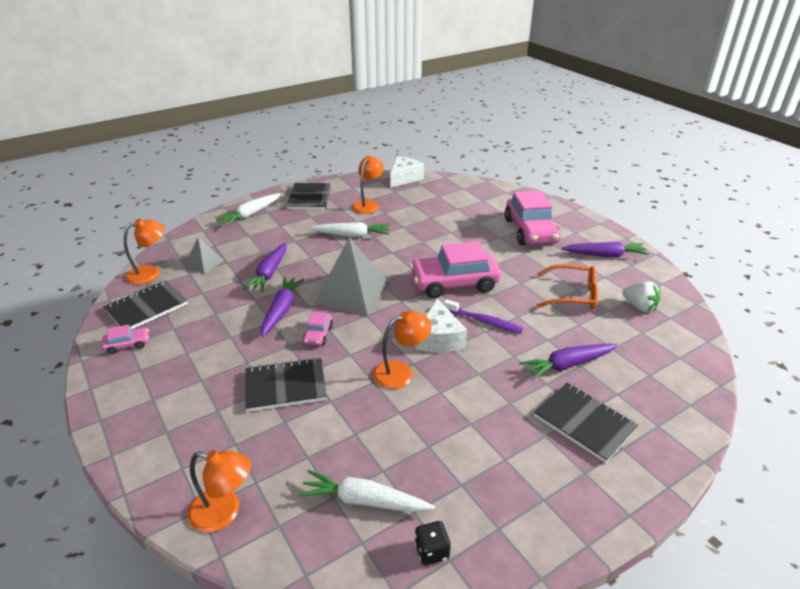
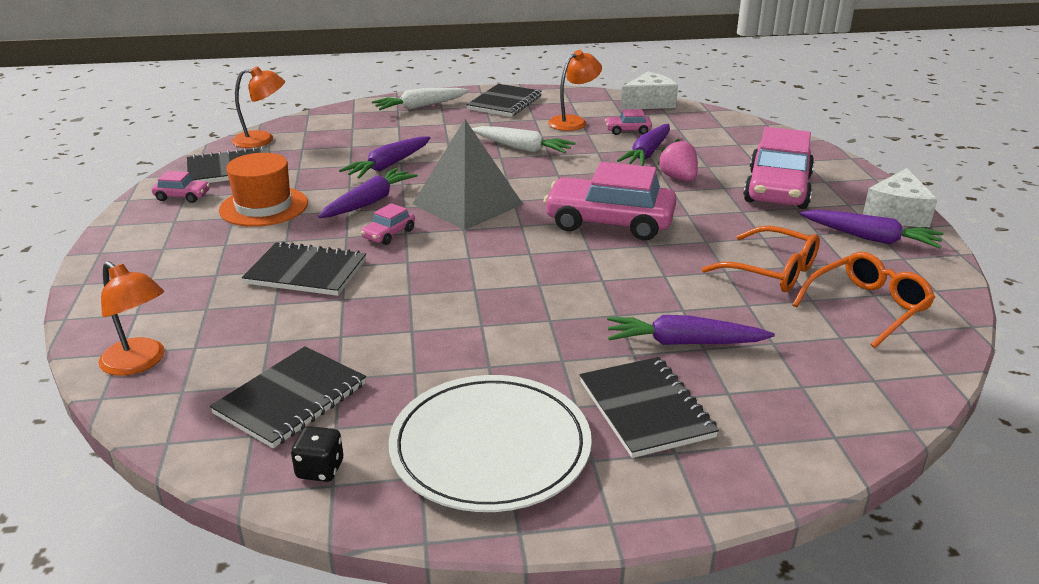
camera: 25 degrees right, 5 degrees down
grey pyramid [185,237,224,274] -> none
white carrot [298,470,435,512] -> black notebook [210,346,366,448]
orange lamp [373,311,432,389] -> none
white cheese [415,298,467,352] -> white cheese moved to [863,168,938,227]
purple toothbrush [443,299,523,333] -> none
white strawberry [622,281,660,312] -> orange glasses [792,252,935,348]
none -> orange hat [219,153,308,227]
none -> white plate [389,375,592,512]
none -> pink car [605,109,652,135]
none -> purple carrot [617,124,670,166]
none -> pink strawberry [657,138,698,181]

